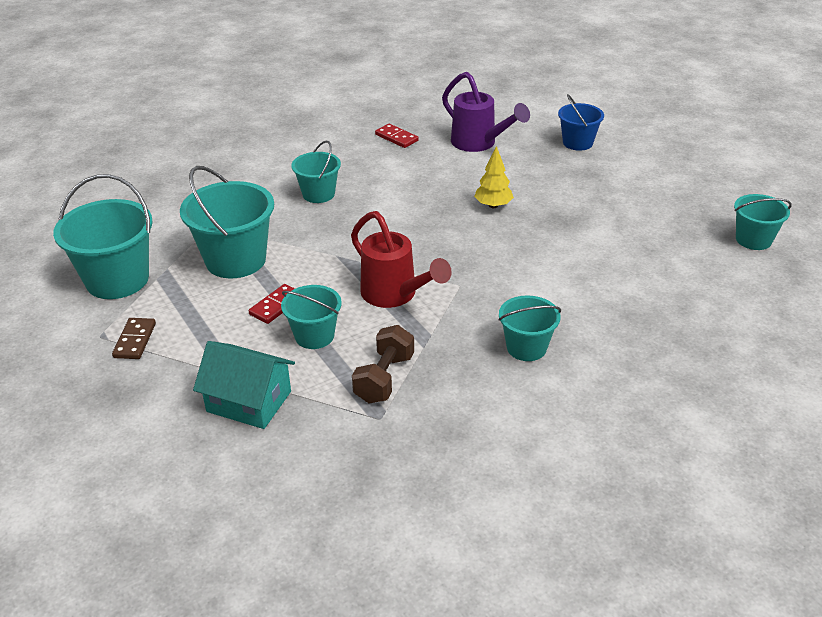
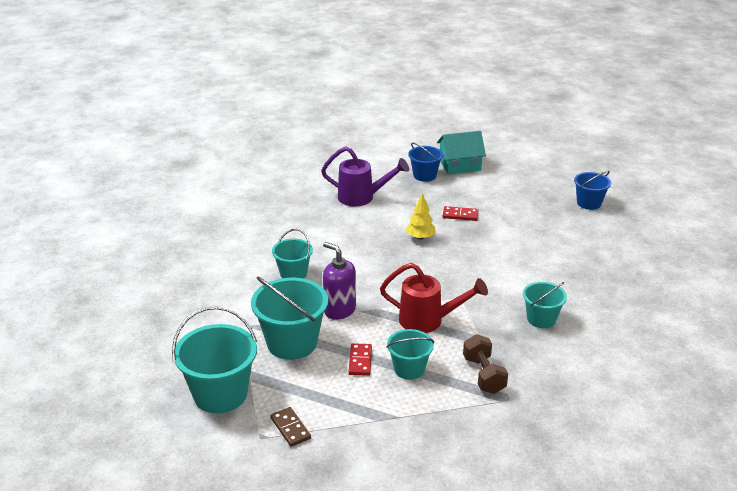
camera: 35 degrees left, 5 degrees down
turquoise house [193,341,295,429] -> turquoise house moved to [437,131,486,174]
red domino [375,124,419,148] -> red domino moved to [443,206,478,221]
turquoise bucket [734,194,792,250] -> blue bucket [574,171,611,210]
none -> purple soap dispenser [323,242,356,320]

